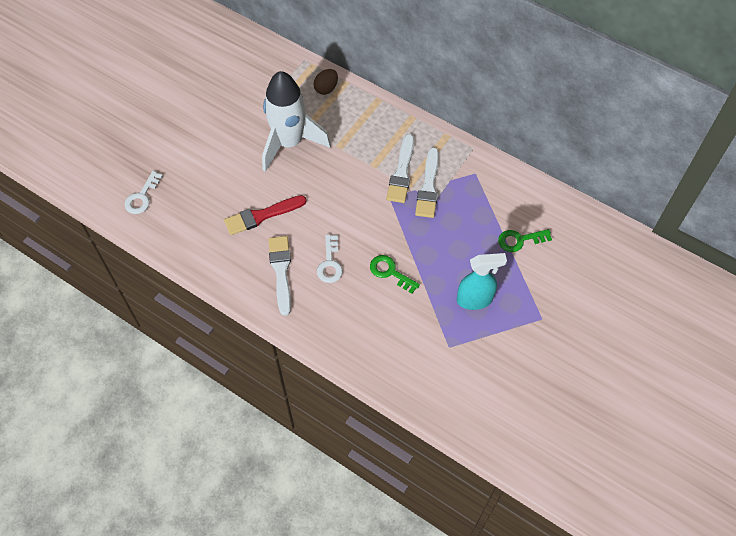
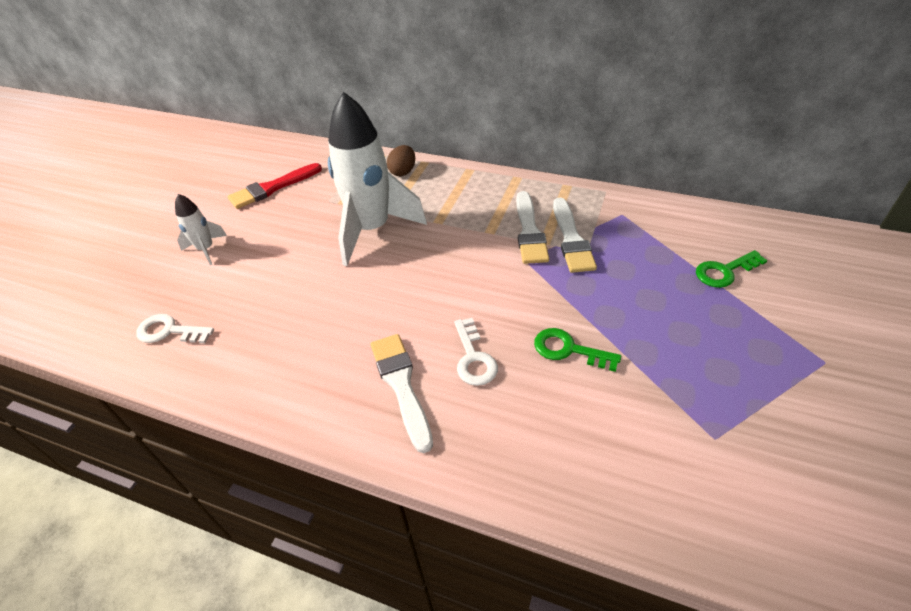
camera: 10 degrees left, 15 degrees down
white key [125,171,163,214] -> white key turned 90 degrees clockwise [136,314,214,343]
red brush [224,195,307,235] -> red brush moved to [227,163,322,209]
turquoise spray bottle [457,253,507,310] -> none
none -> white rocket [175,194,227,265]

